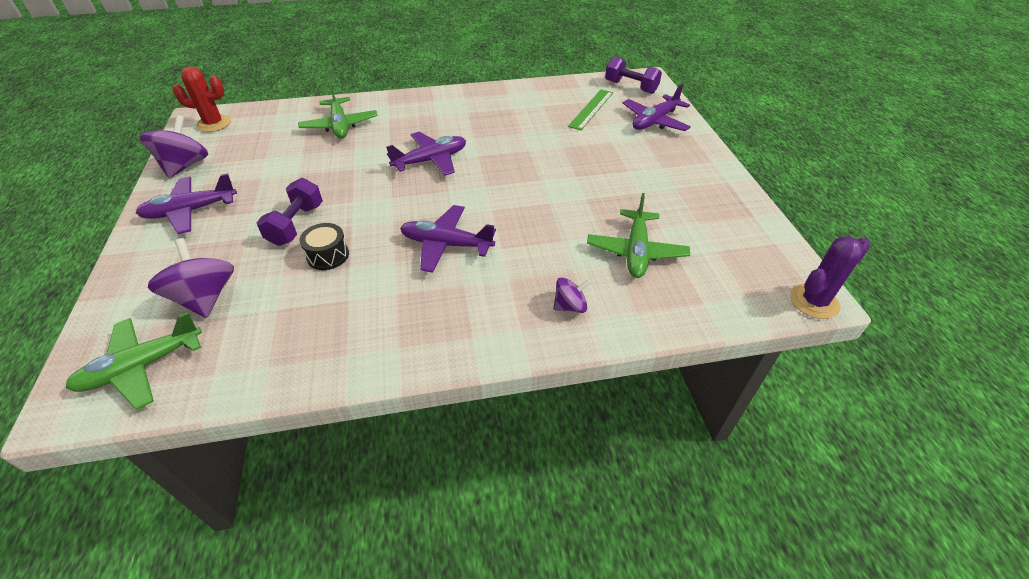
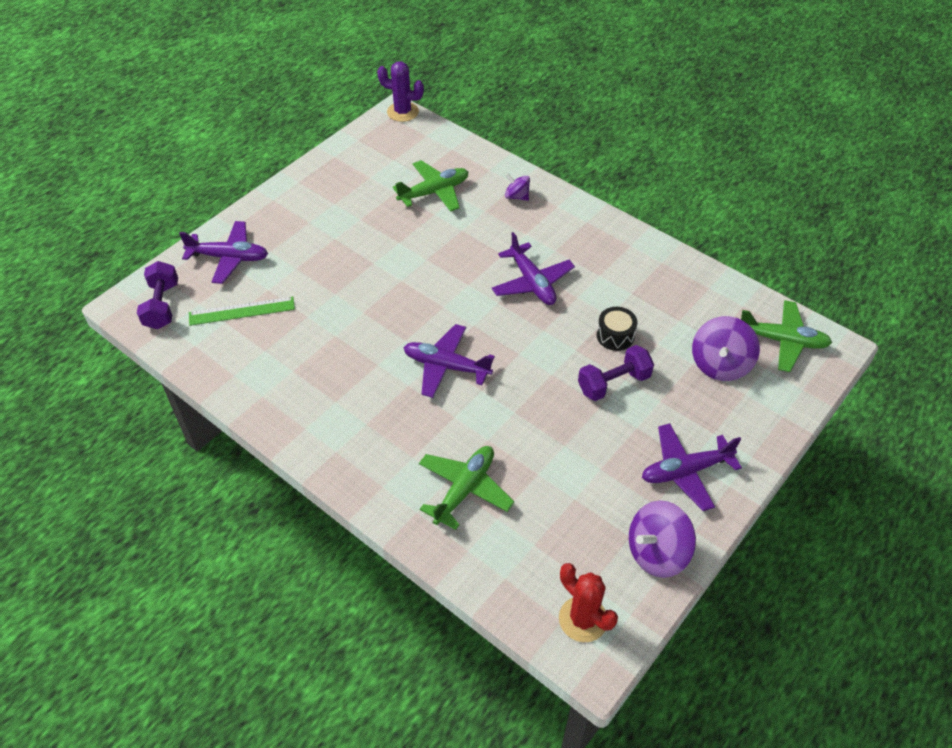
camera: 130 degrees left, 5 degrees up
purple plane [136,173,237,234] -> purple plane turned 135 degrees clockwise [642,423,742,511]

